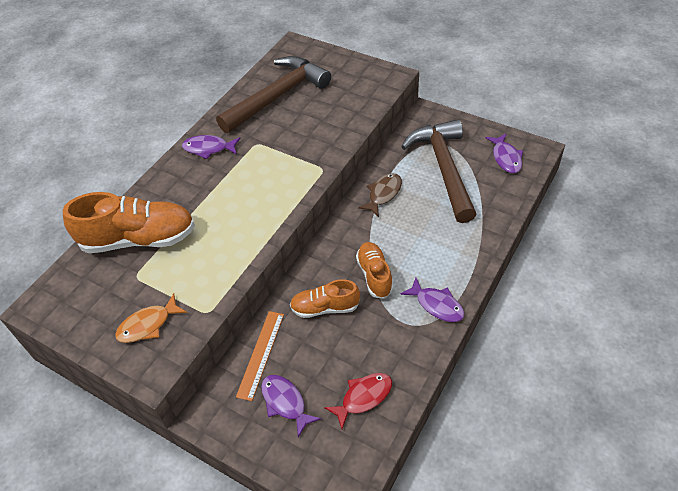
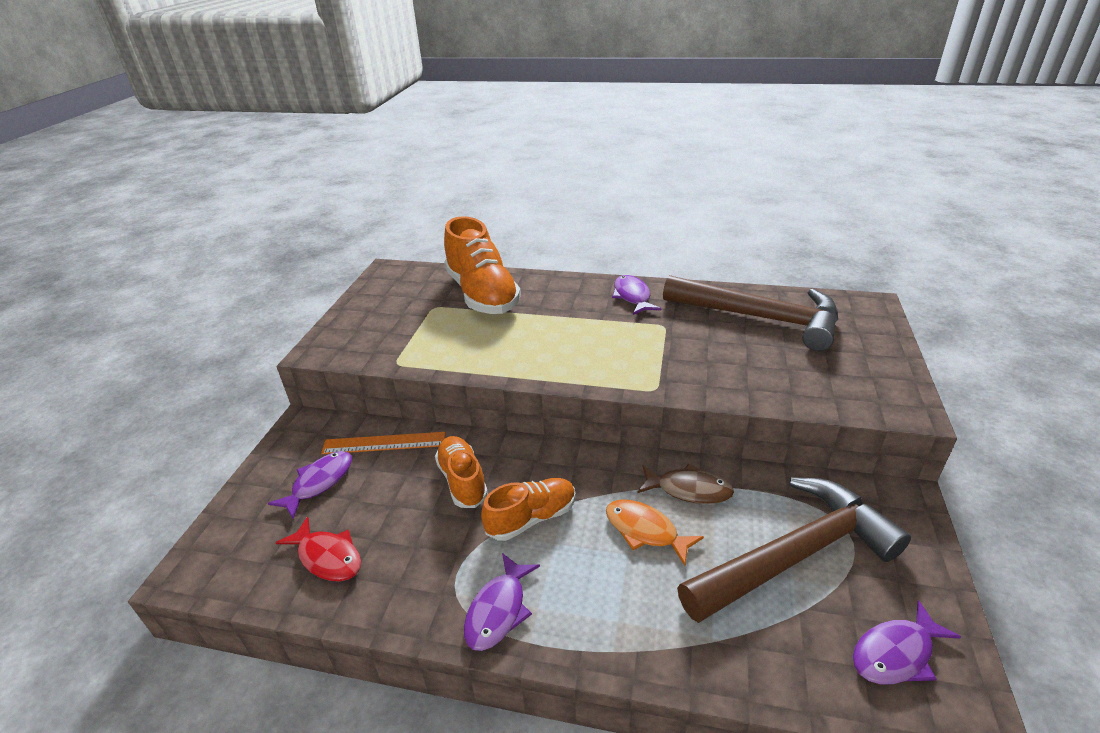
camera: 70 degrees right, 15 degrees down
orange fish [115,293,187,343] -> orange fish moved to [606,499,704,566]

